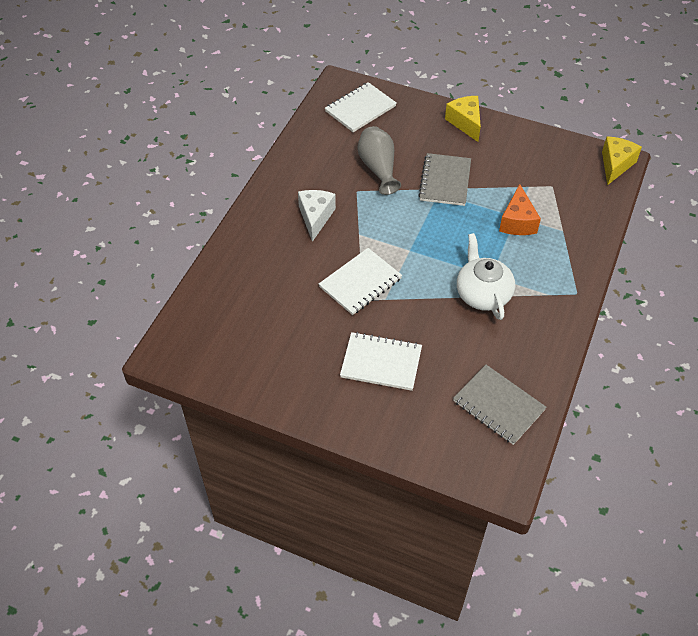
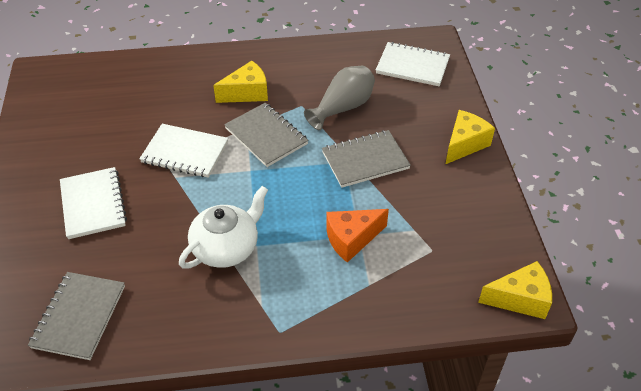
camera: 60 degrees right, 5 degrees down
white cheese [298,190,336,242] -> yellow cheese [213,61,268,103]
none -> grey notebook [224,103,309,167]

